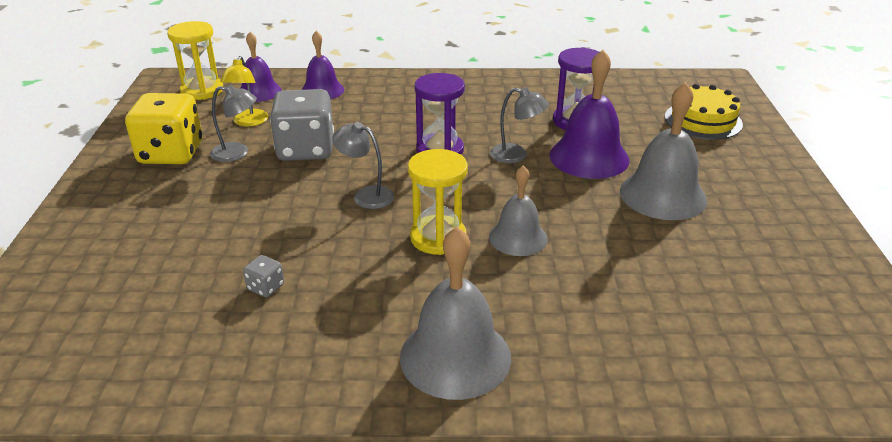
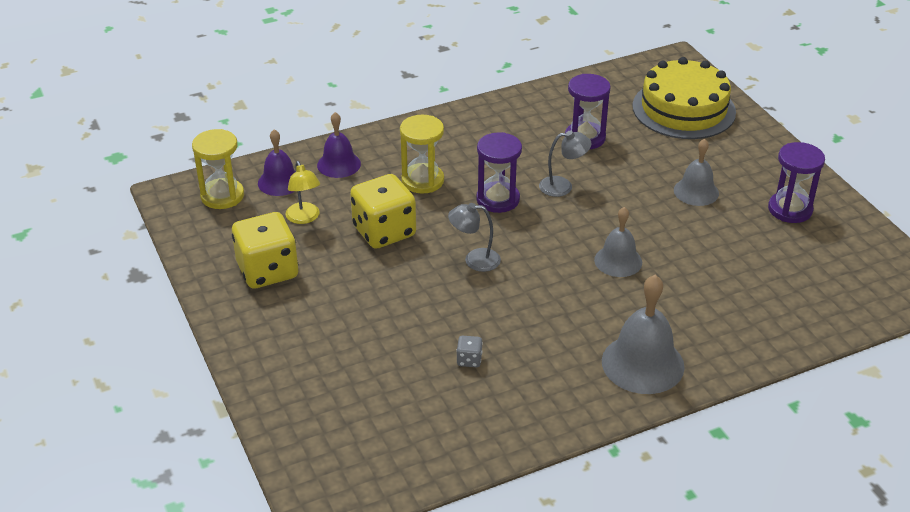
camera: 25 degrees left, 5 degrees up
grey lamp [210,85,257,162] -> none
grey dice [270,89,334,161] -> yellow dice [350,174,416,249]
yellow hourglass [408,149,468,255] -> yellow hourglass moved to [400,115,444,194]
purple bell [549,50,630,179] -> none
grey bell [620,82,707,220] -> grey bell [674,139,719,206], size x0.64
yellow cake [665,84,743,140] -> yellow cake [632,57,736,139], size x1.53
none -> purple hourglass [768,142,825,223]

